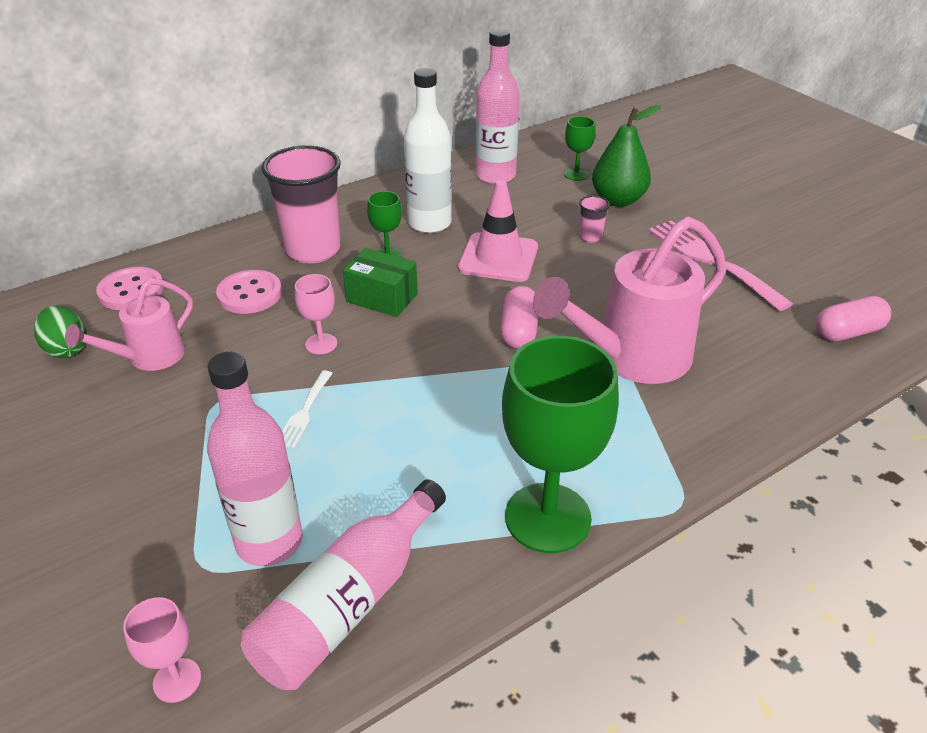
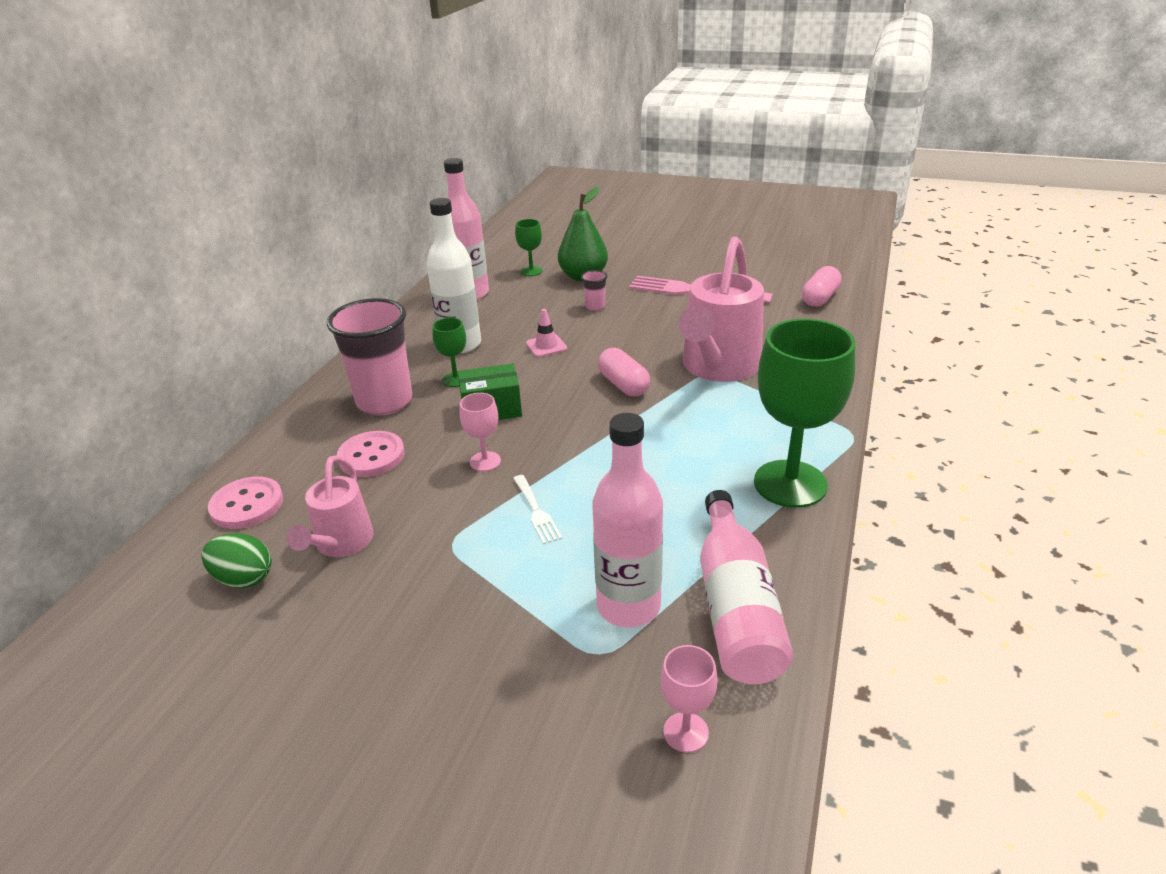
camera: 35 degrees left, 5 degrees down
pink traffic cone [458,180,538,282] -> pink traffic cone [526,309,567,357], size x0.53

